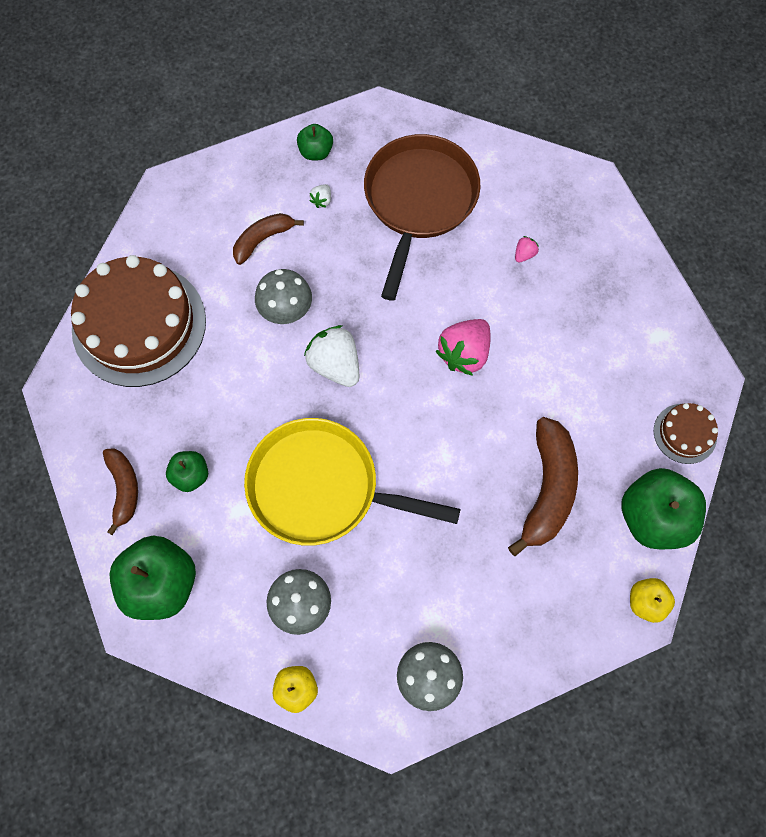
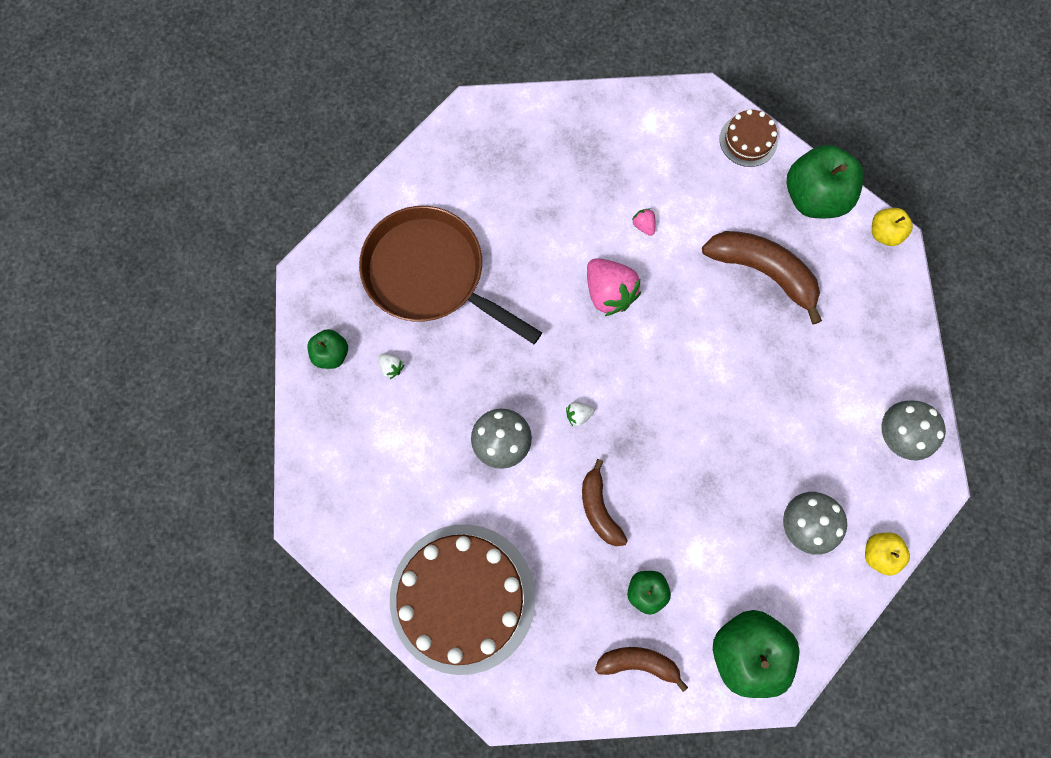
camera: 70 degrees left, 5 degrees up
brown banana [233,213,304,265] -> brown banana moved to [582,459,628,546]
yellow pan [244,418,461,546] -> none
white strawberry [304,325,359,387] -> white strawberry [566,402,594,426], size x0.45
pink strawberry [515,236,539,263] -> pink strawberry moved to [632,208,655,236]

